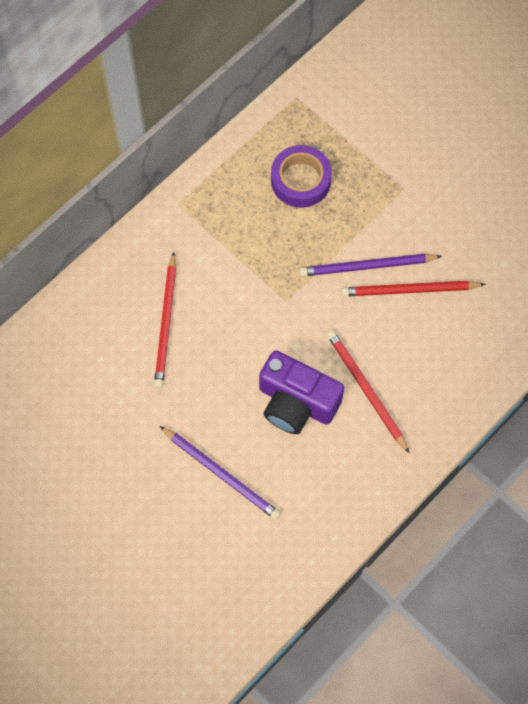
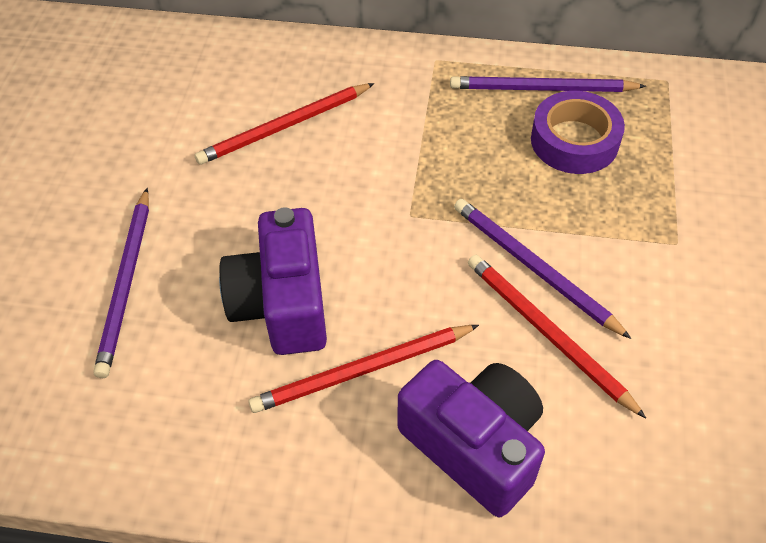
camera: 55 degrees right, 15 degrees down
red pencil [327,330,410,454] -> red pencil turned 135 degrees counterclockwise [248,325,479,413]
none -> purple camera [398,360,545,517]
none -> purple pencil [450,76,646,92]

